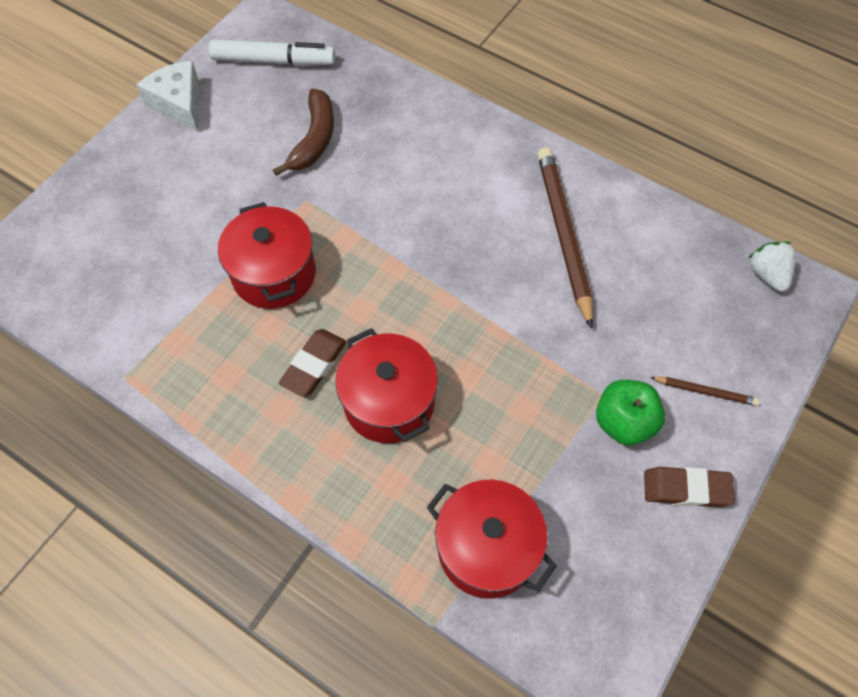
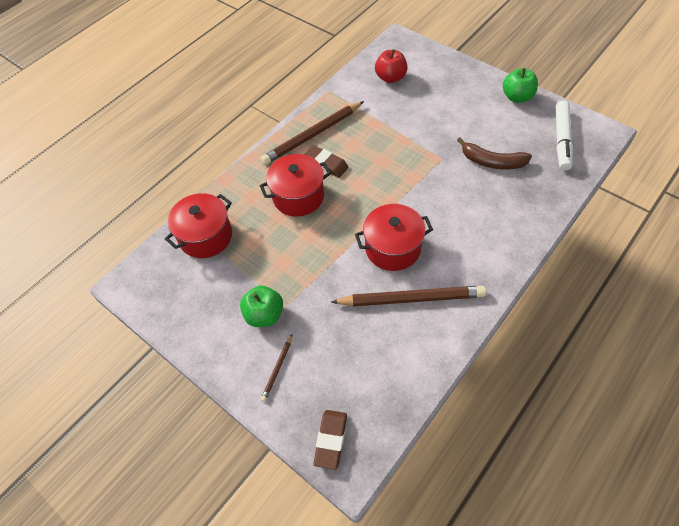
camera: 100 degrees right, 5 degrees down
white cheese [136,61,199,132] -> green apple [503,68,538,103]
red pot [218,202,316,309] -> red pot moved to [355,204,433,271]
brown eraser [644,467,735,507] -> brown eraser moved to [314,410,347,470]
white strawberry [748,241,796,292] -> none
none -> brown pencil [261,101,364,165]
none -> red apple [375,49,408,83]

